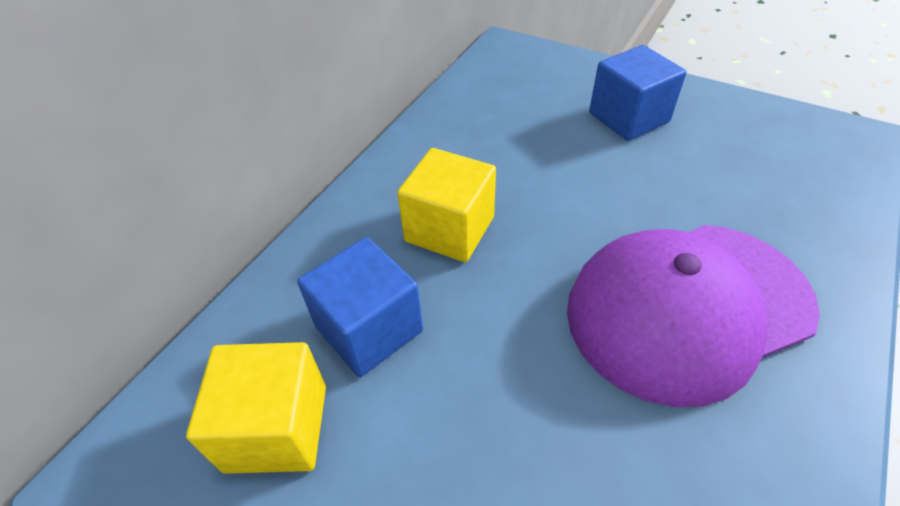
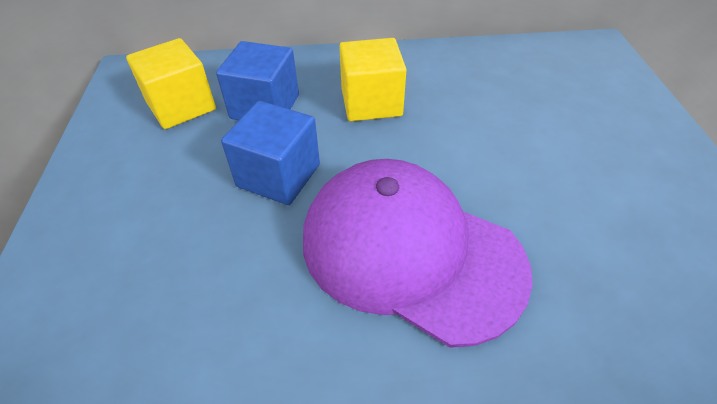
camera: 55 degrees right, 0 degrees up
blue cube [589,45,687,141] -> blue cube moved to [221,101,320,205]

